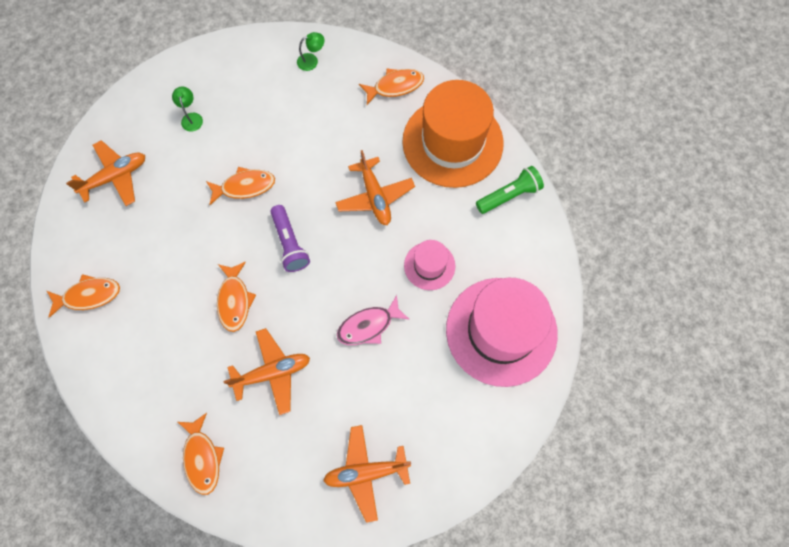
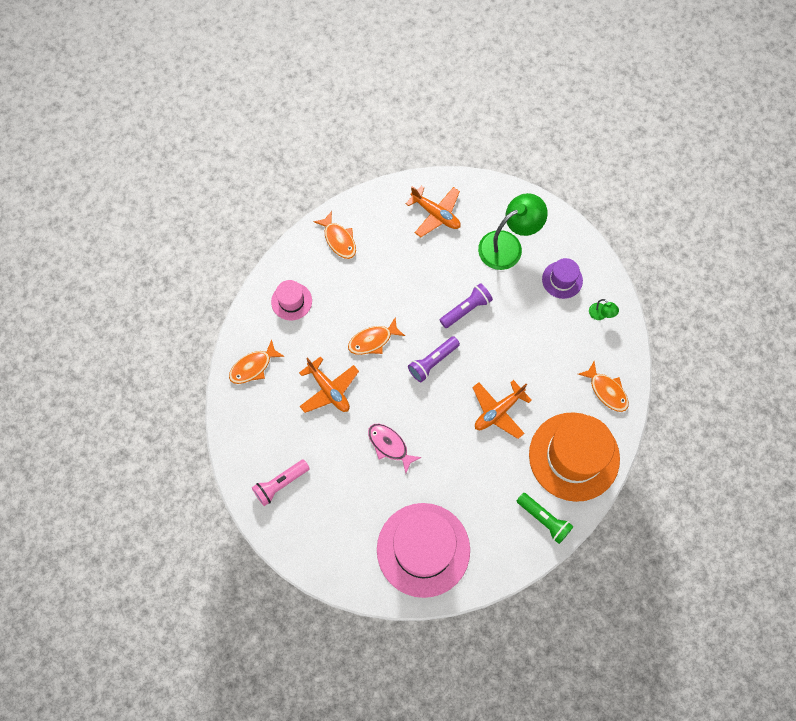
camera: 70 degrees right, 0 degrees up
green lamp [172,86,203,132] -> green lamp [478,193,548,270], size x2.38
orange fish [206,167,275,205] -> purple flashlight [440,283,493,328]
orange plane [323,425,411,523] -> pink flashlight [252,459,310,506]
pink hat [404,240,455,290] -> pink hat moved to [271,280,312,321]
none -> purple hat [542,258,583,299]

